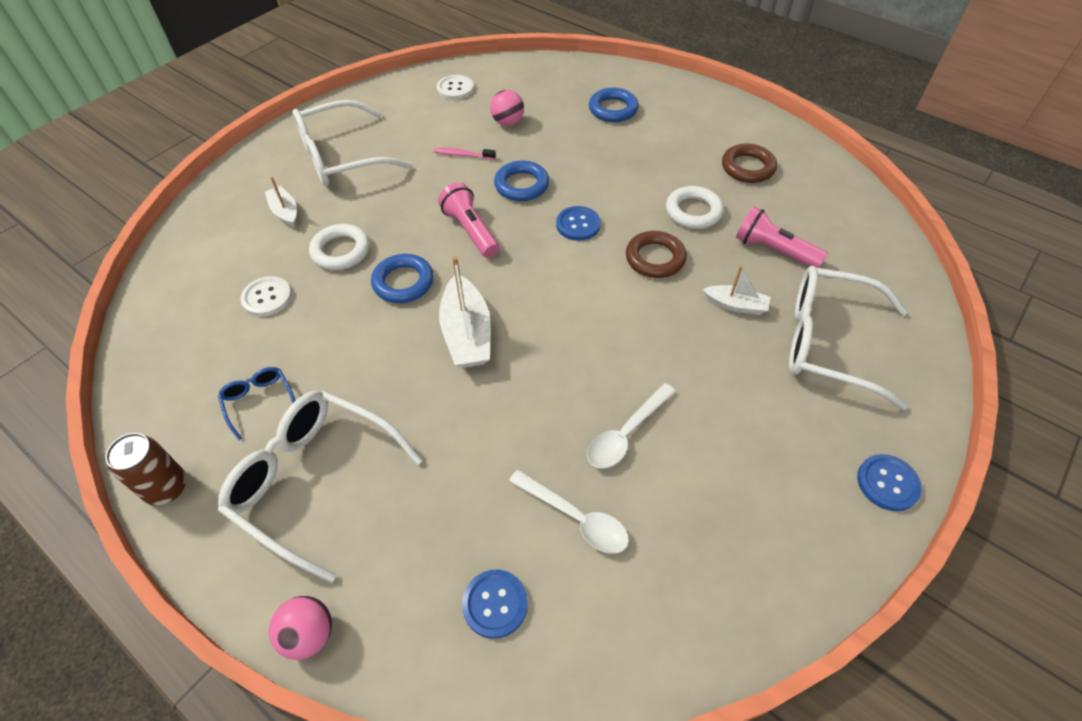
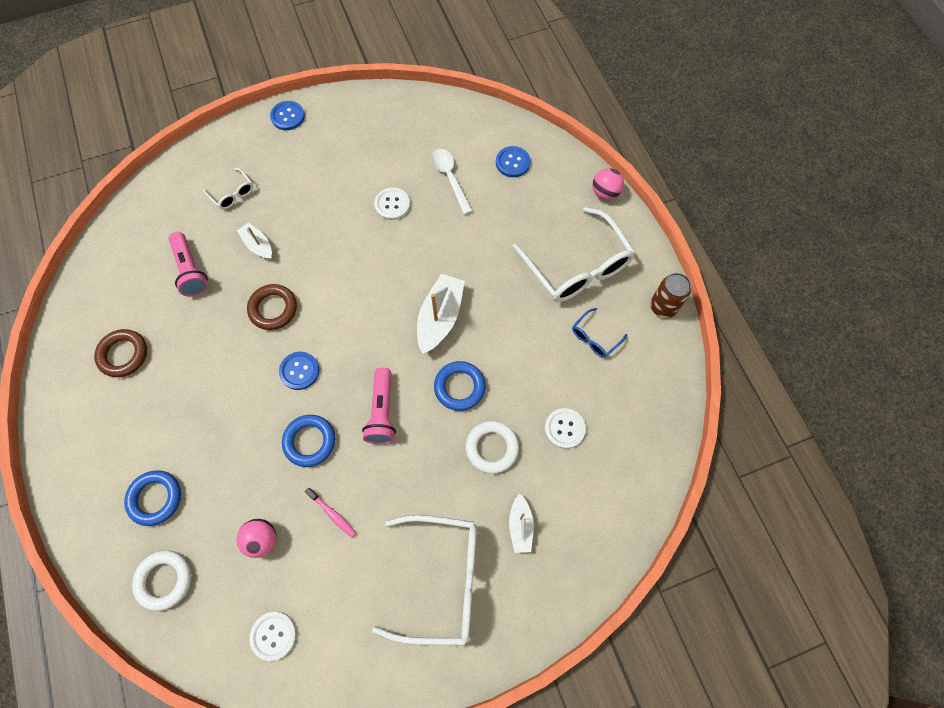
camera: 150 degrees left, 15 degrees up
blue glasses [218,367,295,440] -> blue glasses turned 45 degrees clockwise [572,308,627,358]
white spoon [587,383,676,469] -> white button [374,187,410,220]
white ring [666,186,724,229] -> white ring moved to [132,550,191,611]
white glasses [789,266,908,410] -> white glasses [203,168,253,209], size x0.45

